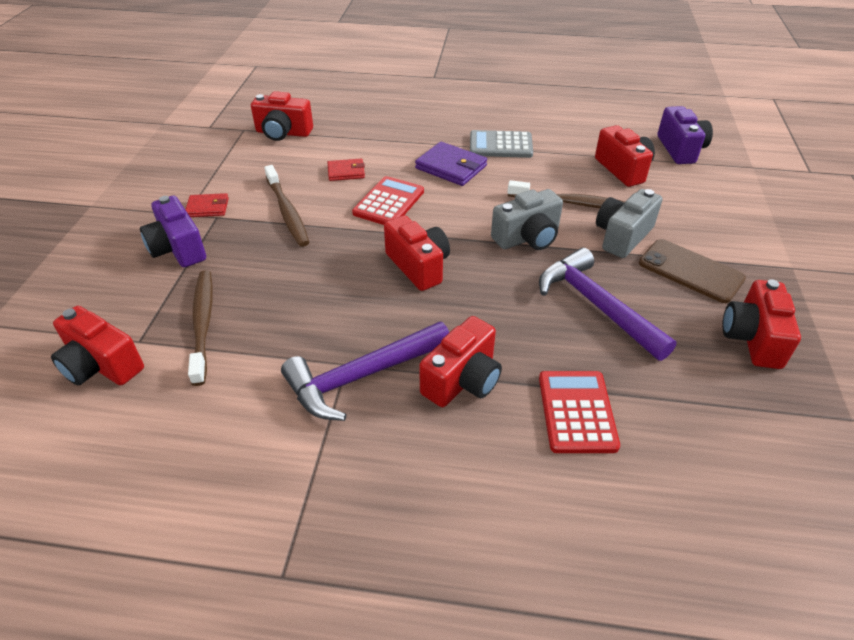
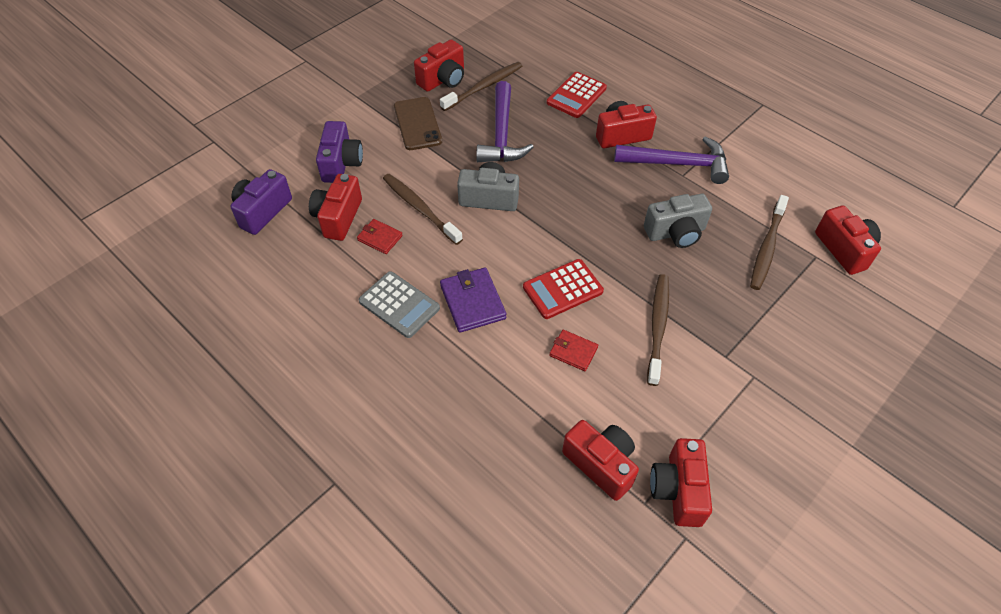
camera: 145 degrees left, 10 degrees up
purple camera [140,196,206,267] -> purple camera moved to [316,121,363,183]
red wallet [185,193,229,217] -> red wallet moved to [357,219,403,254]
red camera [384,215,450,291] -> red camera moved to [650,438,712,527]
grey camera [596,189,662,258] -> grey camera moved to [644,194,712,248]
none -> brown toothbrush [440,62,522,111]

